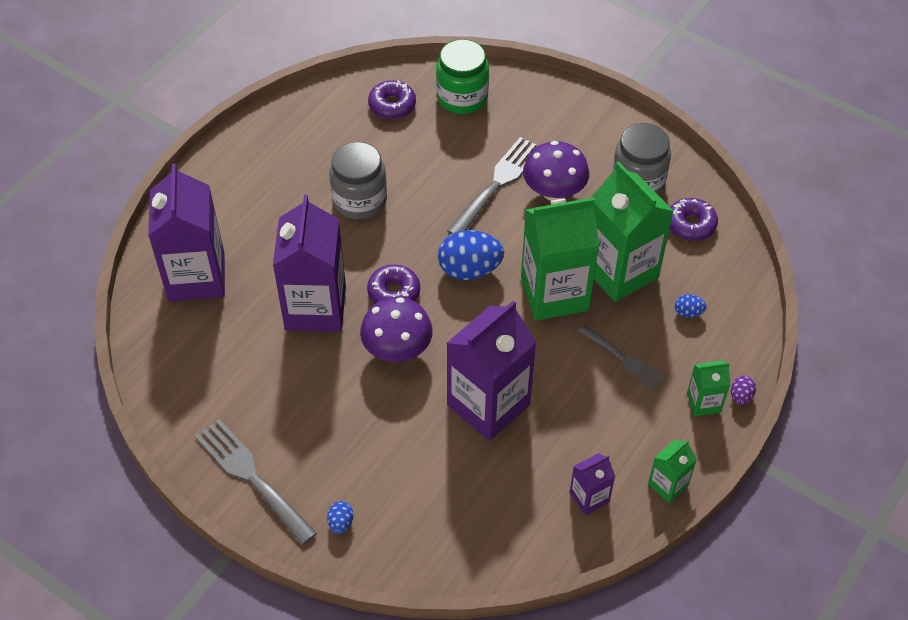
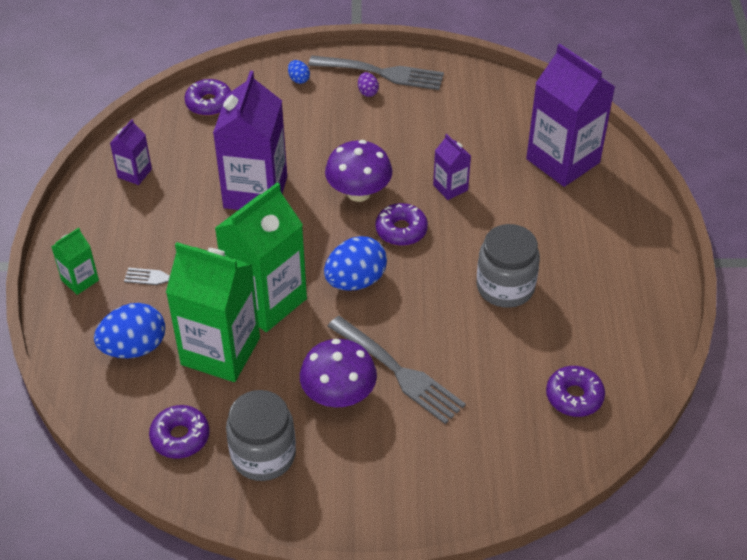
camera: 145 degrees right, 5 degrees down
purple carton [273,195,346,332] -> purple carton [433,134,471,200], size x0.47
green jar [436,39,489,114] -> none
grey fork [447,137,536,234] -> grey fork turned 45 degrees counterclockwise [327,316,466,424]
green carton [648,440,697,503] -> none
blue egg [675,294,707,318] -> blue egg [94,303,165,358], size x2.16
purple egg [731,376,756,405] -> purple egg moved to [358,72,379,97]
none -> purple donut [184,79,231,116]

